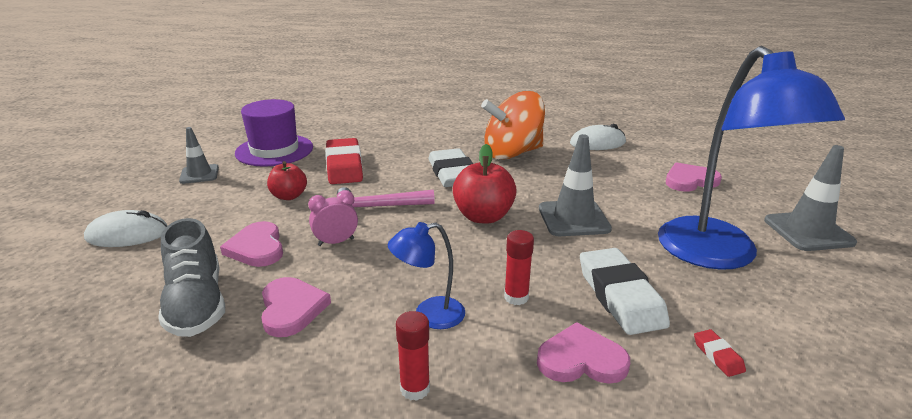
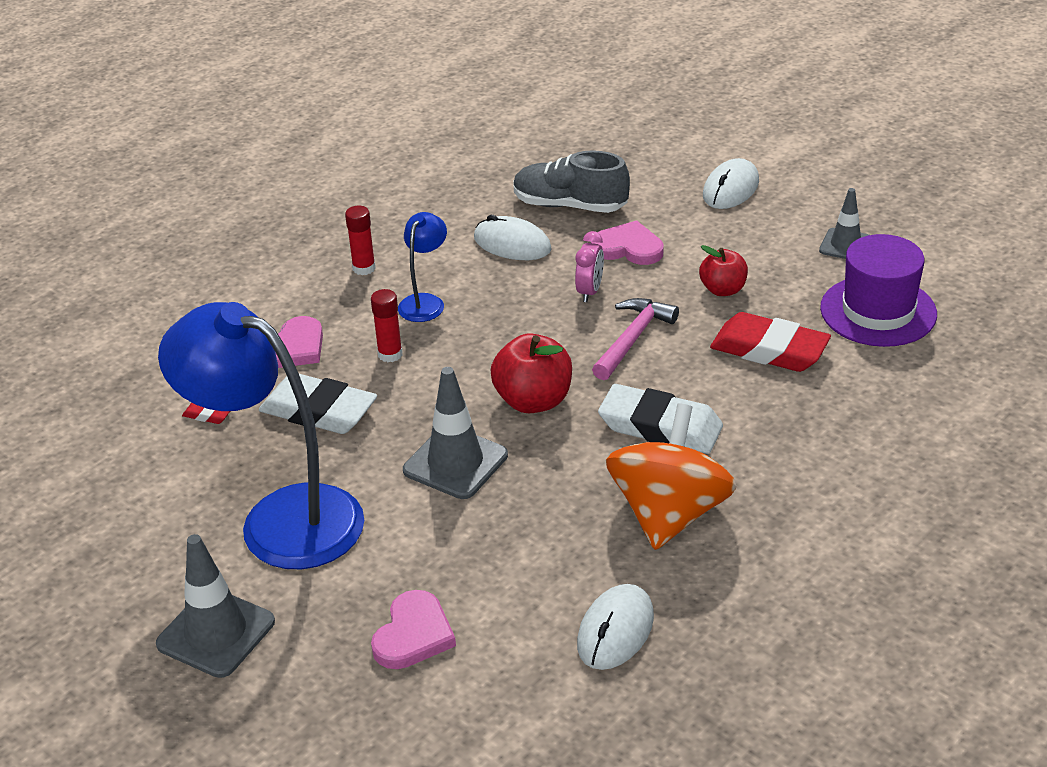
camera: 130 degrees right, 10 degrees up
pink heart [261,277,331,337] -> white mouse [474,215,551,260]

